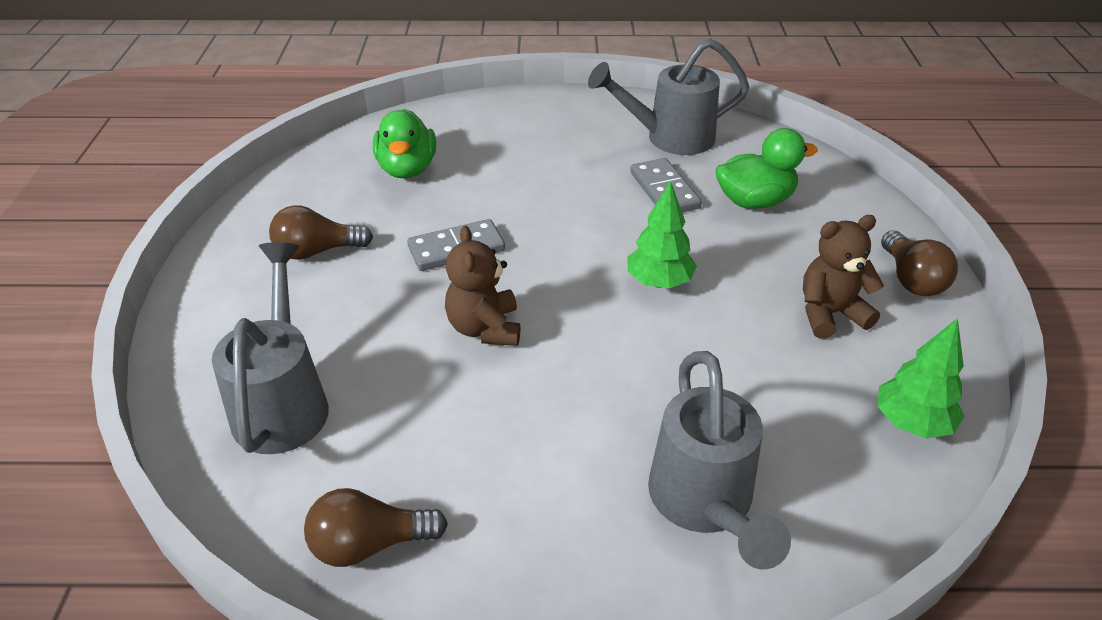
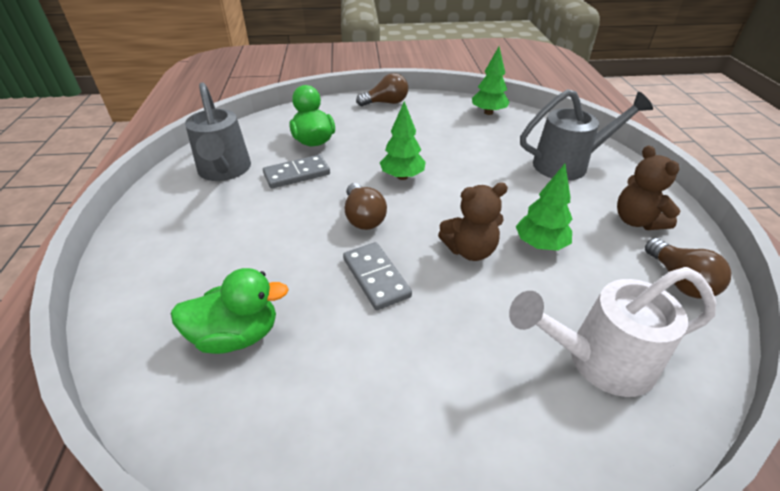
camera: 95 degrees left, 0 degrees up
grey watering can [212,242,329,454] -> white watering can [509,267,716,397]
brown light bulb [269,205,373,260] -> brown light bulb moved to [345,183,387,230]
brown teddy bear [803,215,884,339] -> brown teddy bear moved to [617,145,680,230]
none -> green tree [516,164,572,251]

